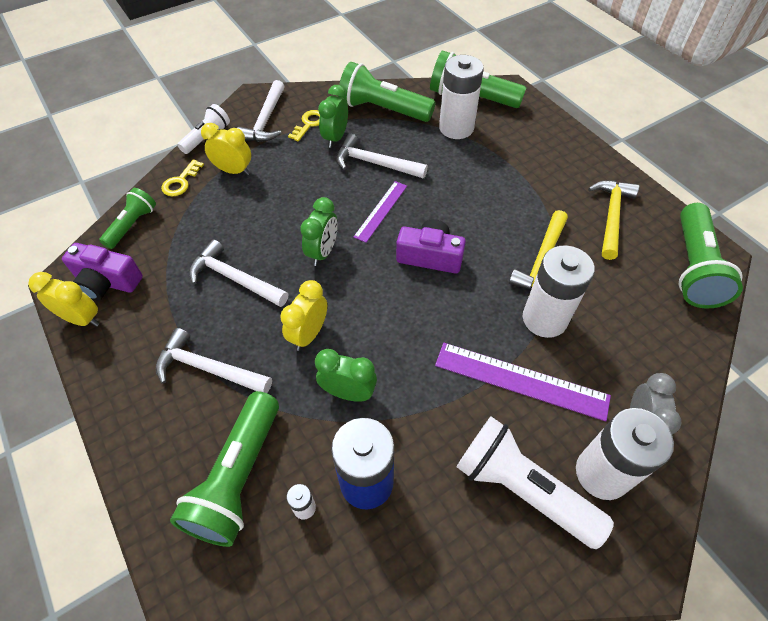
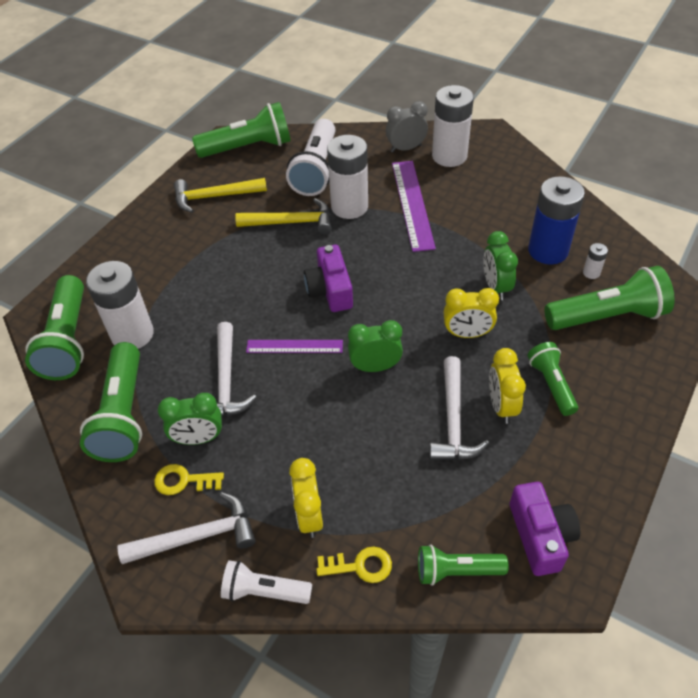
camera: 115 degrees left, 5 degrees down
yellow clock [28,272,100,327] -> yellow clock moved to [489,348,526,424]
white hammer [155,328,272,393] -> green flashlight [527,342,578,416]
white flashlight [456,416,614,549] -> white flashlight moved to [286,119,336,196]

